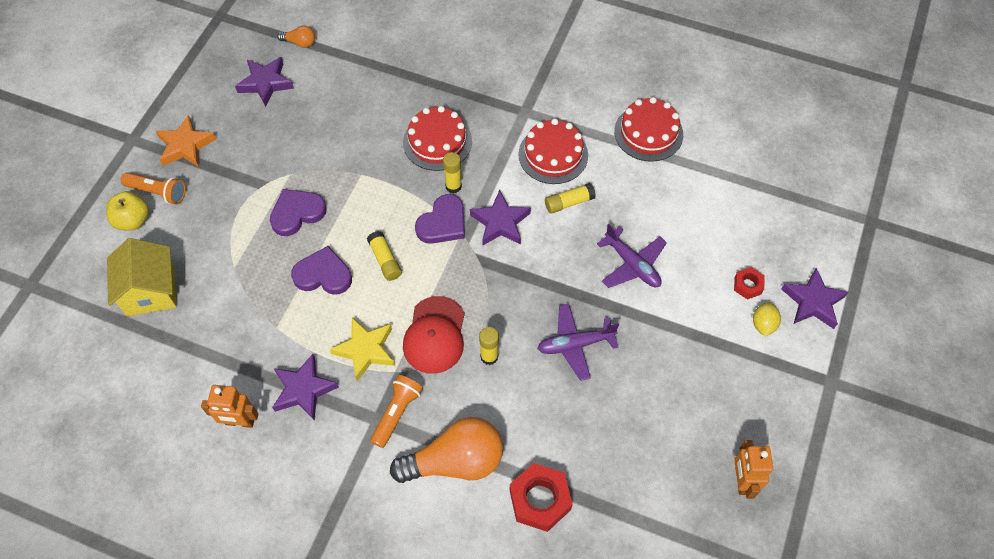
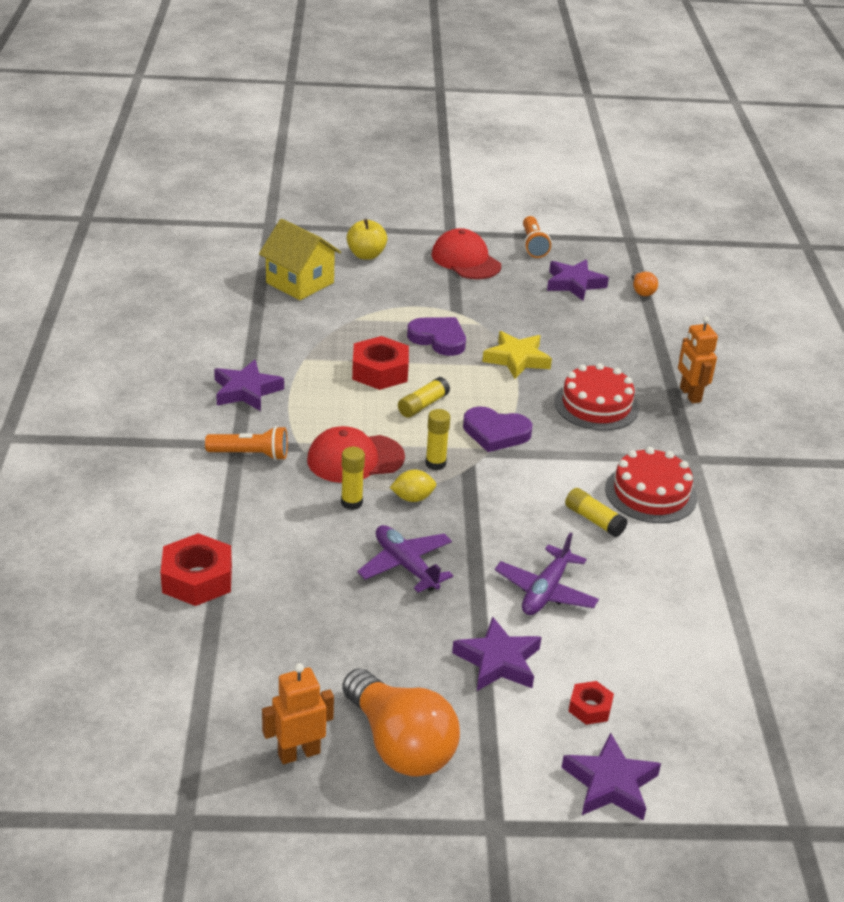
camera: 65 degrees right, 25 degrees down
yellow house [107,238,177,317] -> yellow house turned 75 degrees clockwise [259,219,341,300]
orange flashlight [121,172,186,204] -> orange flashlight moved to [523,216,551,258]
orange star [156,115,216,167] -> red cap [432,228,501,279]
orange robot [201,385,258,428] -> orange robot moved to [678,316,718,403]
purple heart [291,246,352,295] -> red nut [352,336,409,390]
yellow star [330,317,395,381] -> yellow star moved to [482,331,552,379]
orange light bulb [390,417,503,483] -> orange light bulb moved to [342,668,460,777]
yellow glue stick [443,152,462,193] -> yellow glue stick moved to [425,409,450,470]
purple star [470,190,531,245] -> purple star moved to [452,616,541,691]
red cake [614,97,683,162] -> none
yellow lemon [753,302,781,337] -> yellow lemon moved to [390,470,436,502]

